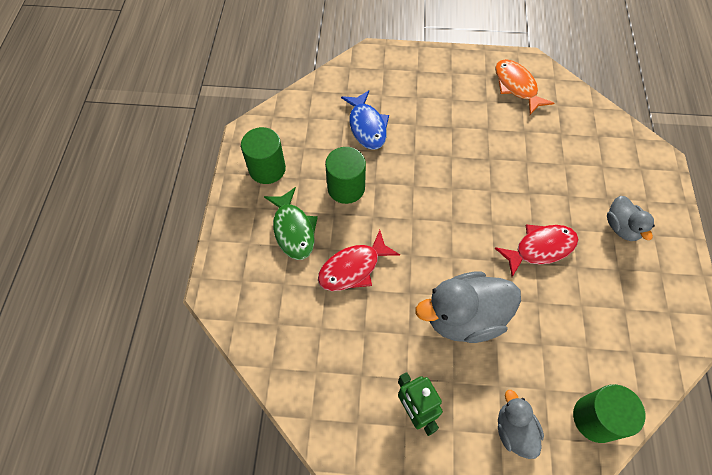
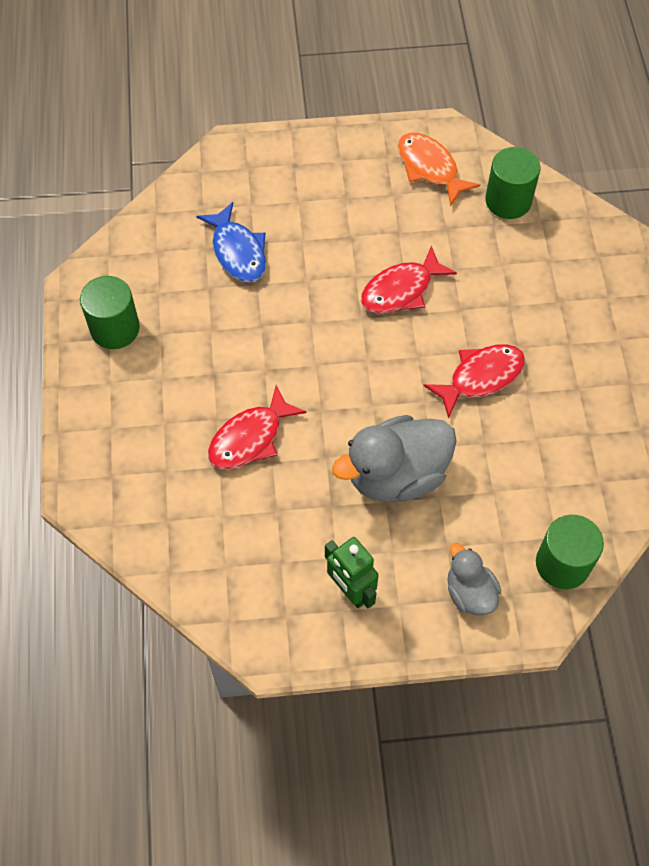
camera: 10 degrees left, 0 degrees up
green fish [264,187,318,260] -> none
green cylinder [325,147,366,204] -> green cylinder moved to [485,147,540,219]
grey duck [607,196,655,241] -> none
none -> red fish [361,245,457,314]

